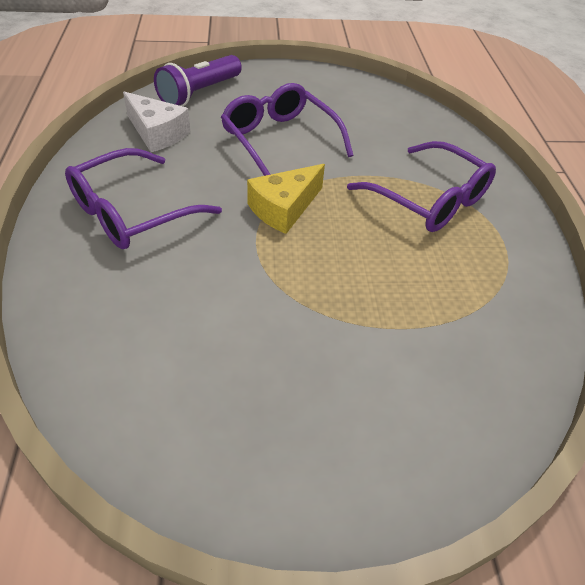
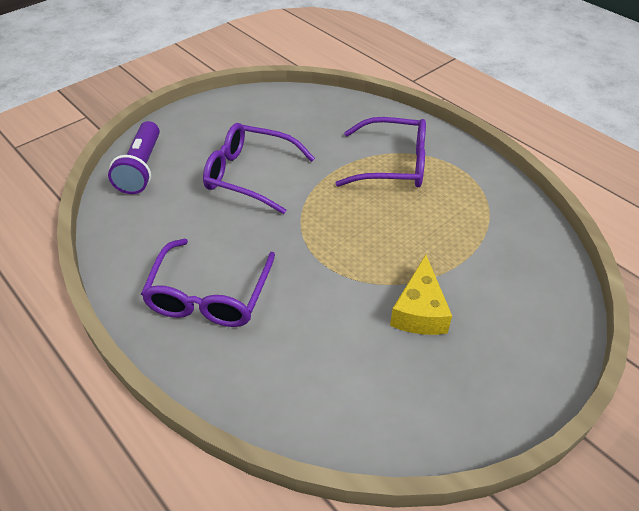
camera: 35 degrees left, 0 degrees up
white cheese [123,92,190,152] -> none
yellow cheese [247,164,325,234] -> yellow cheese moved to [390,255,452,335]

